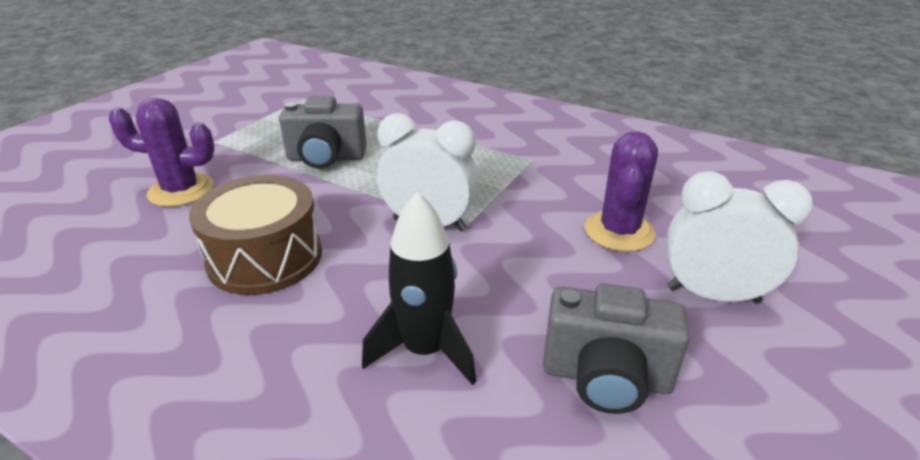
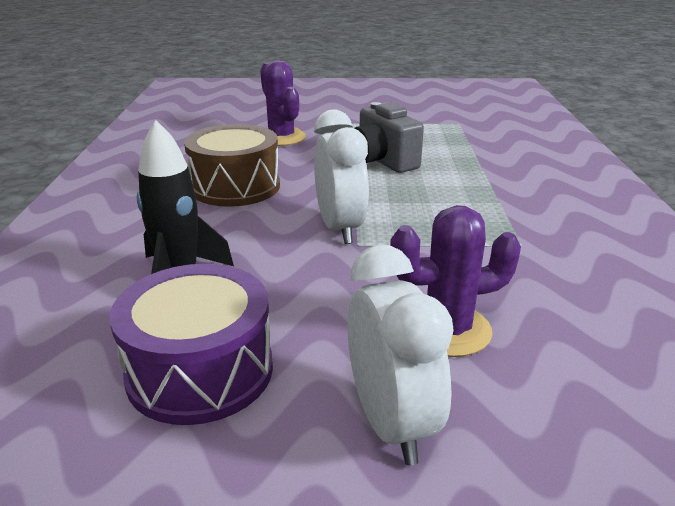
camera: 60 degrees right, 5 degrees down
grey camera [543,283,690,414] -> purple drum [109,264,273,425]

